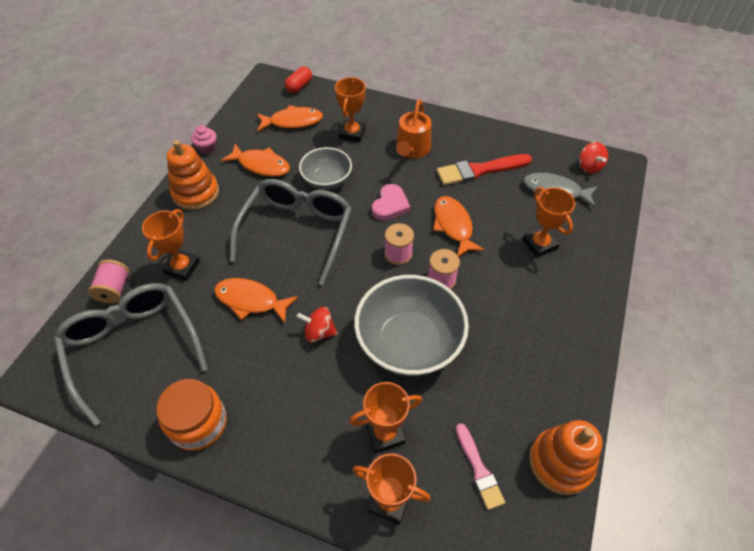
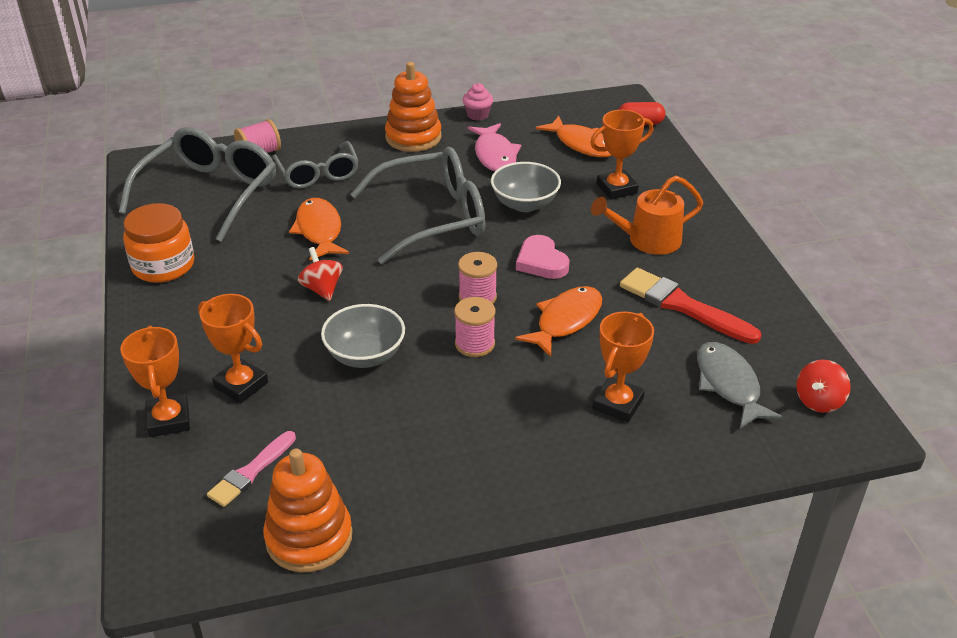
camera: 55 degrees right, 15 degrees down
orange trophy [142,209,200,281] -> grey glasses [273,141,359,189]
orange fish [221,144,290,177] -> pink fish [468,123,521,171]
grey bowl [354,275,469,376] -> grey bowl [321,304,405,368], size x0.59
pink heart [372,184,410,221] -> pink heart turned 75 degrees clockwise [516,235,570,279]

